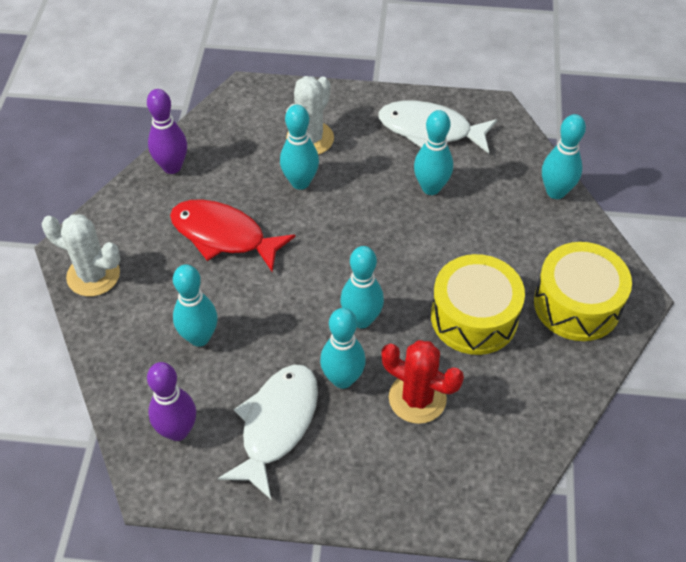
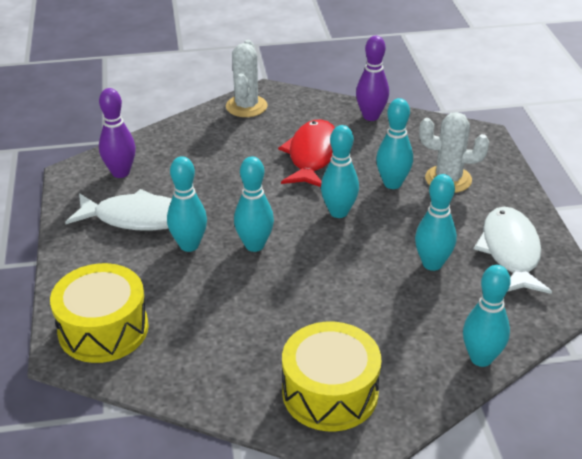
camera: 75 degrees right, 15 degrees down
turquoise bowling pin [173,264,217,347] -> turquoise bowling pin moved to [321,125,359,218]
red cactus [381,340,464,424] -> none
yellow drum [431,254,525,355] -> yellow drum moved to [50,263,149,363]

